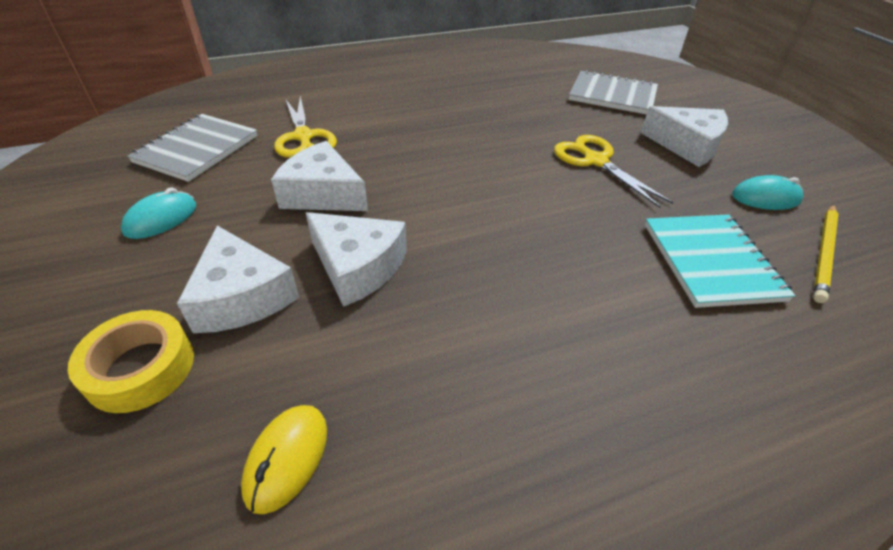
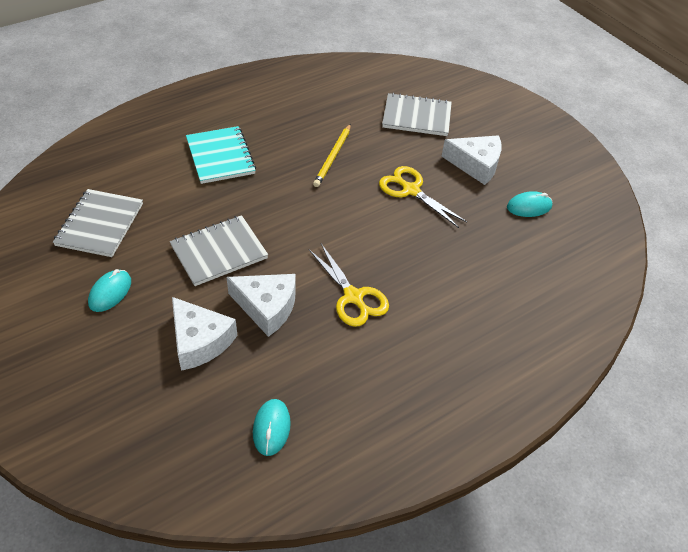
camera: 15 degrees left, 5 degrees up
yellow tape [68,310,194,413] -> none
yellow mouse [241,405,327,514] -> turquoise mouse [253,399,291,456]
white cheese [271,141,368,211] -> grey notebook [170,215,268,286]
yellow scissors [274,96,337,158] -> yellow scissors moved to [309,244,389,327]
turquoise notebook [645,214,795,308] -> turquoise notebook moved to [186,126,256,184]
yellow pencil [813,204,838,303] -> yellow pencil moved to [313,124,351,187]

